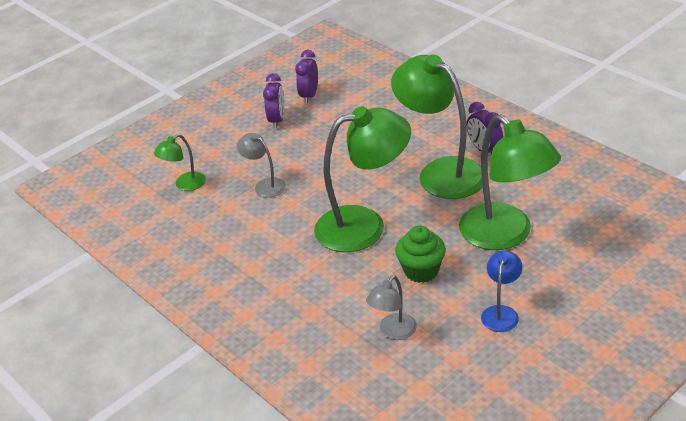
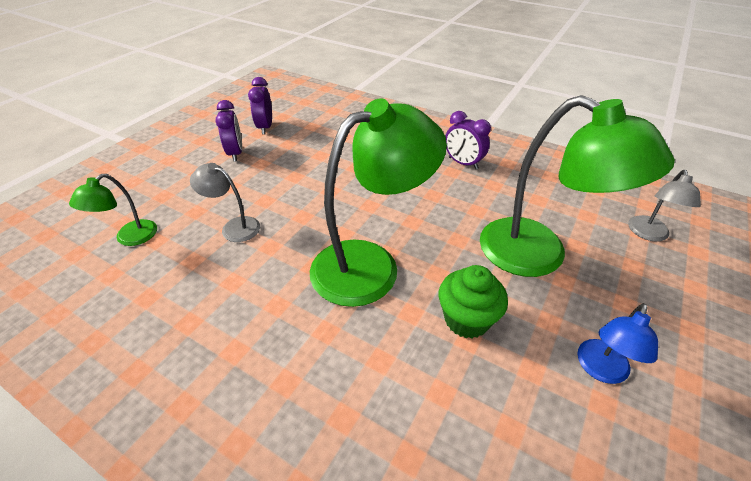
camera: 20 degrees left, 5 degrees up
grey lamp [366,276,417,340] -> grey lamp moved to [628,170,701,242]
green lamp [391,54,483,199] -> none
blue lamp [481,250,522,332] -> blue lamp turned 150 degrees counterclockwise [578,303,658,384]

